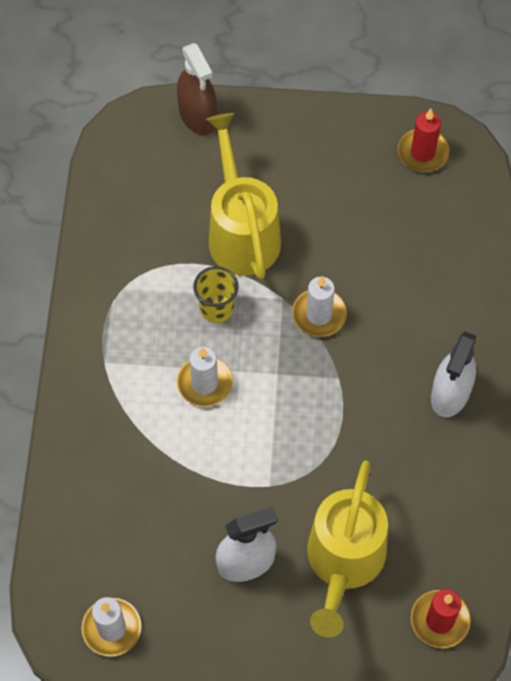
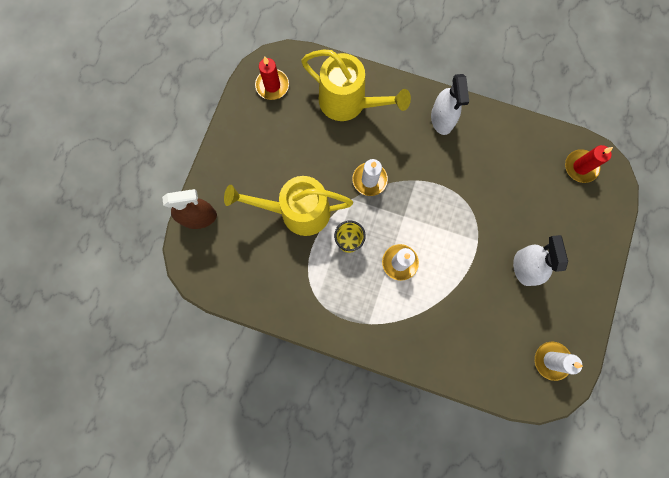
camera: 75 degrees left, 15 degrees up
yellow watering can [307,460,388,637] -> yellow watering can moved to [301,49,411,121]
white spray bottle [431,332,477,417] -> white spray bottle turned 45 degrees clockwise [431,74,469,135]

